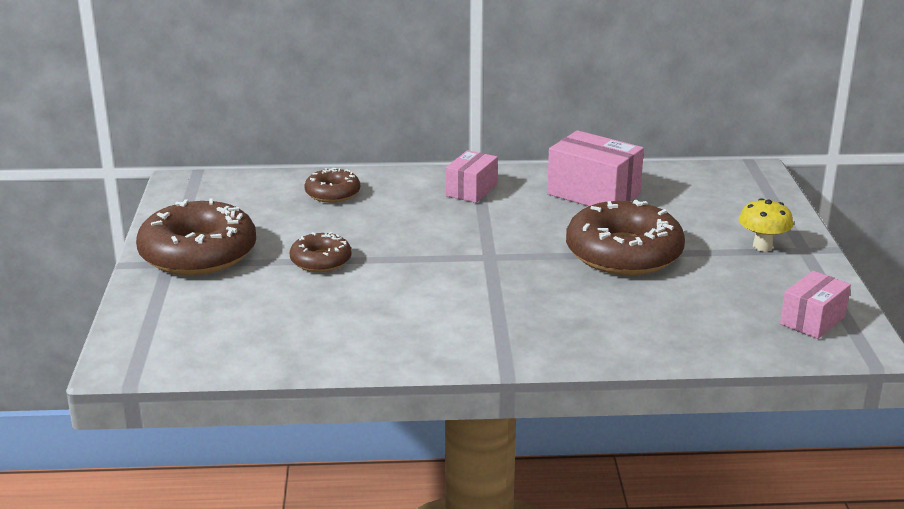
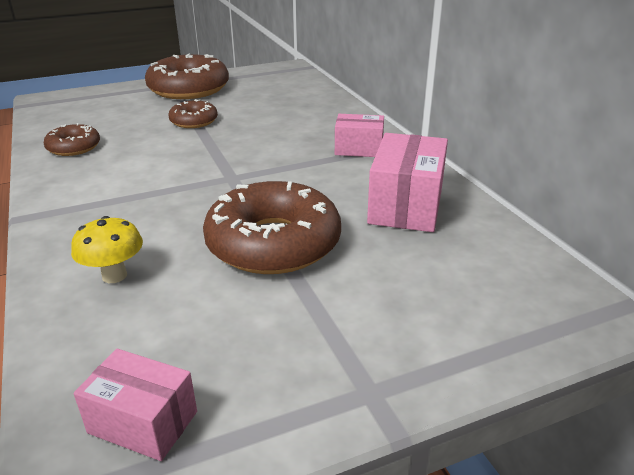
camera: 70 degrees right, 5 degrees up
brown donut [304,168,360,203] -> brown donut moved to [44,123,100,156]
yellow mushroom [739,198,793,252] -> yellow mushroom moved to [71,216,143,283]

